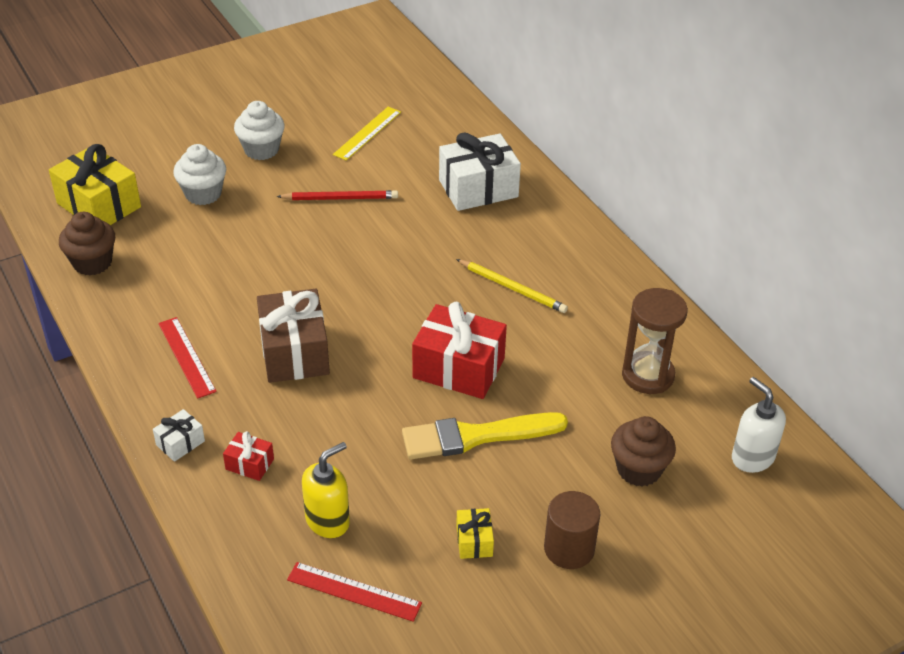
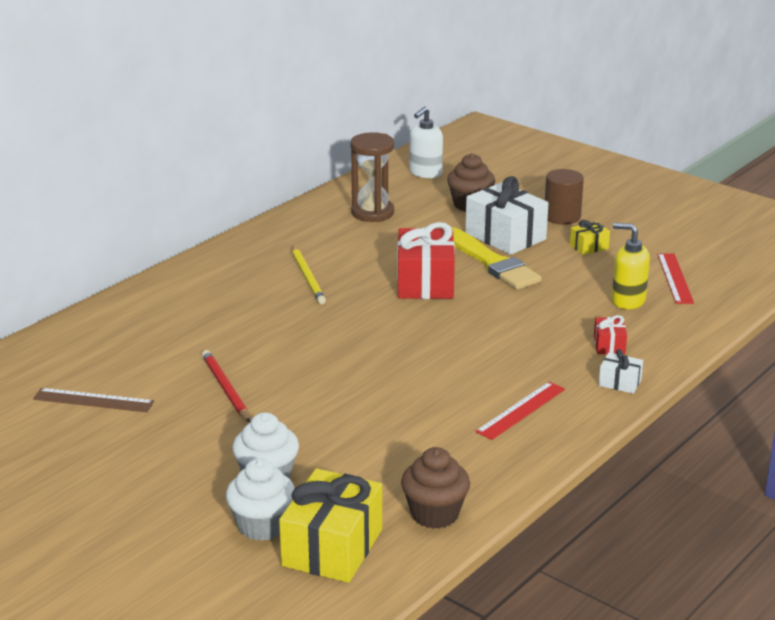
camera: 110 degrees left, 15 degrees down
white cupcake [234,101,285,160] -> white cupcake moved to [226,458,295,541]
brown gift [257,289,330,383] -> none
yellow ruler [333,107,401,161] -> brown ruler [33,388,154,412]
white gift [439,132,521,211] -> white gift moved to [465,176,548,255]
yellow pencil [456,259,568,313] -> yellow pencil turned 150 degrees clockwise [292,246,326,304]

